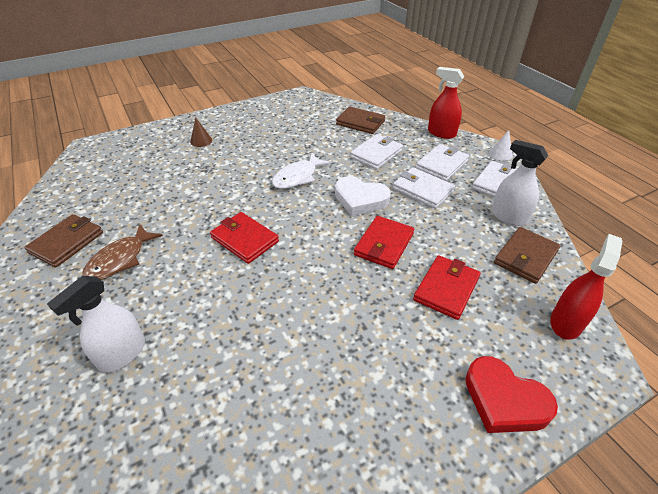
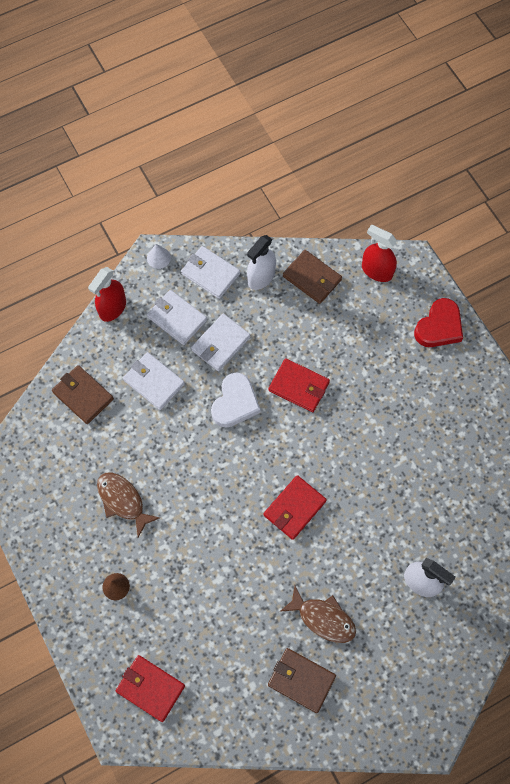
camera: 90 degrees left, 25 degrees up
white fish [272,153,331,189] -> none
brown wallet [336,107,385,134] -> brown wallet turned 75 degrees counterclockwise [52,365,114,424]
red wallet [413,255,481,320] -> red wallet moved to [116,655,185,722]
none -> brown fish [97,473,160,537]

